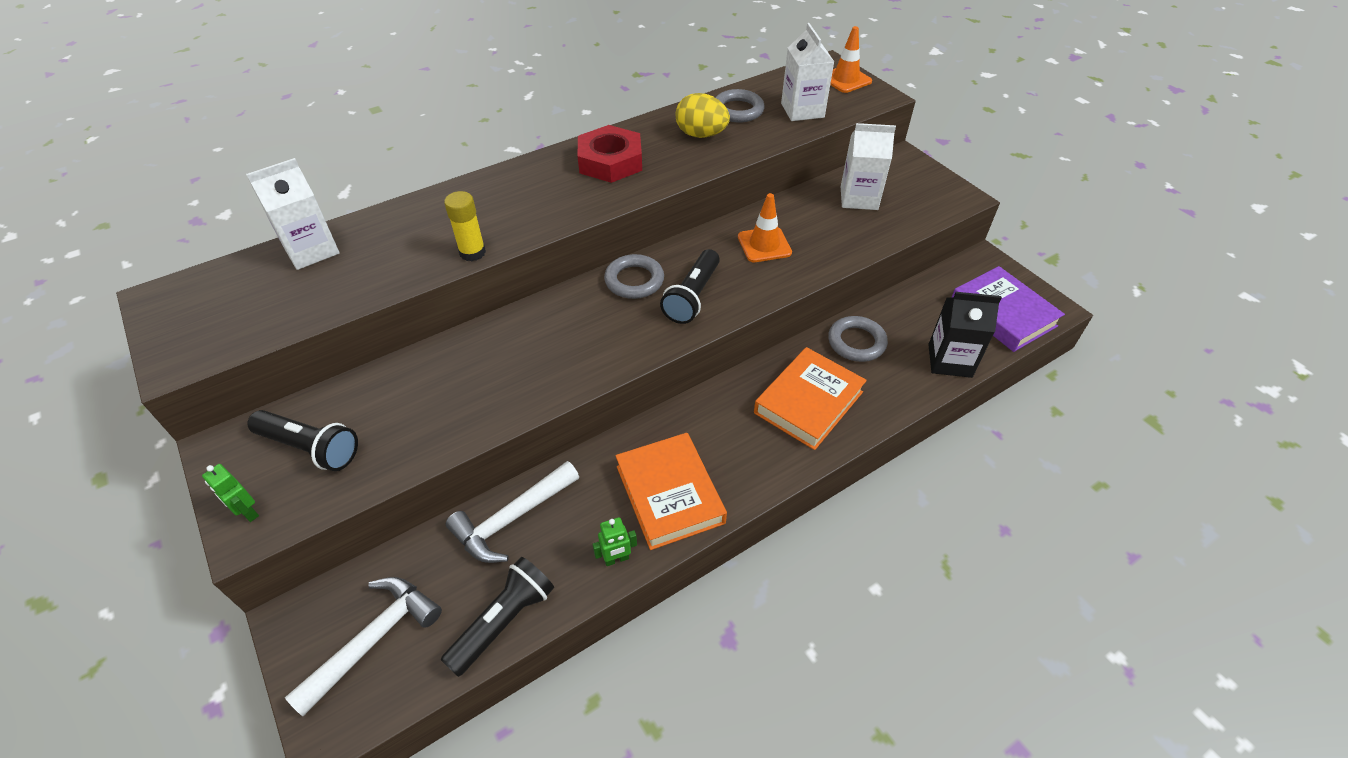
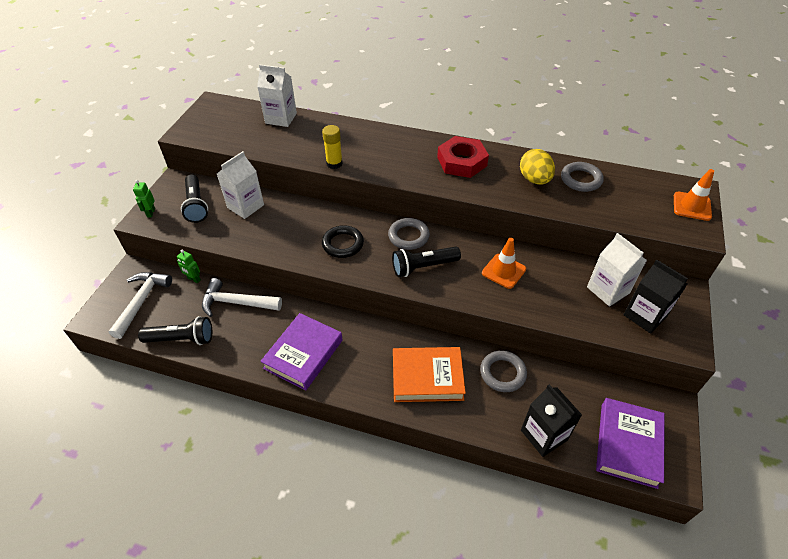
camera: 50 degrees right, 0 degrees up
white hammer [285,577,442,716] -> white hammer turned 75 degrees counterclockwise [109,272,172,339]
green robot [593,517,637,566] -> green robot moved to [177,250,201,283]
orange book [616,433,727,550] -> purple book [260,313,343,391]
white carton [781,23,834,121] -> white carton moved to [217,151,264,219]
none -> black ring [322,225,364,258]
none -> black carton [623,259,688,334]

